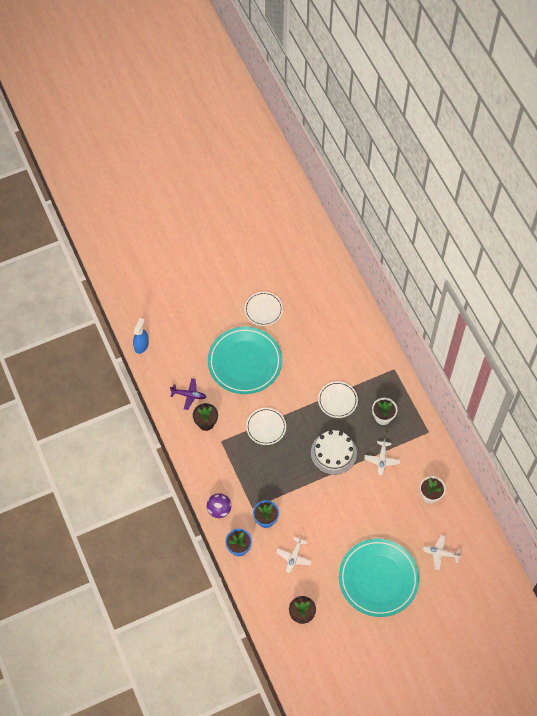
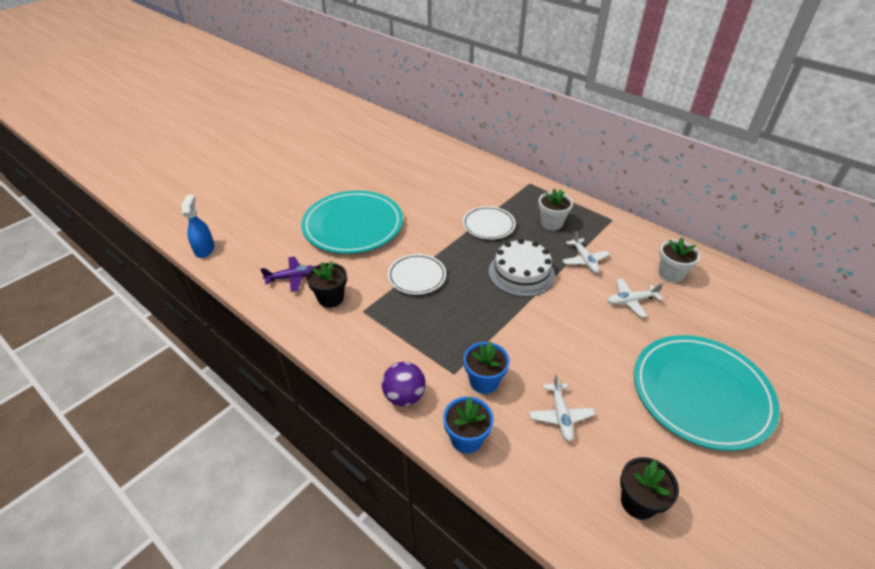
camera: 25 degrees left, 20 degrees down
white plate [244,292,283,326] -> none
white plane [422,535,462,570] -> white plane moved to [607,279,663,318]

